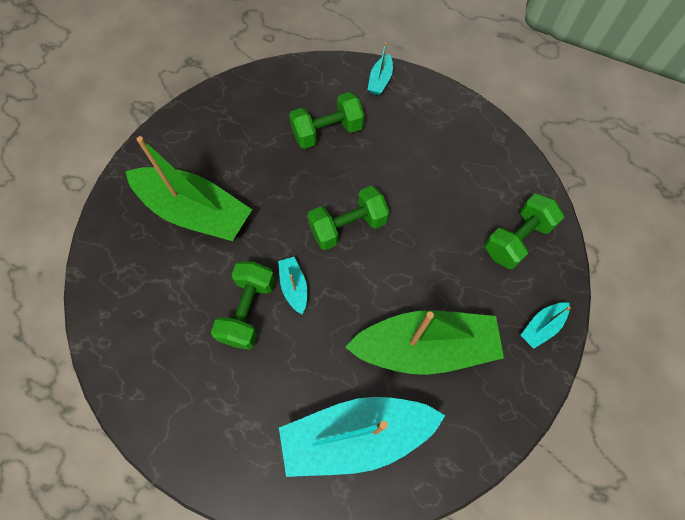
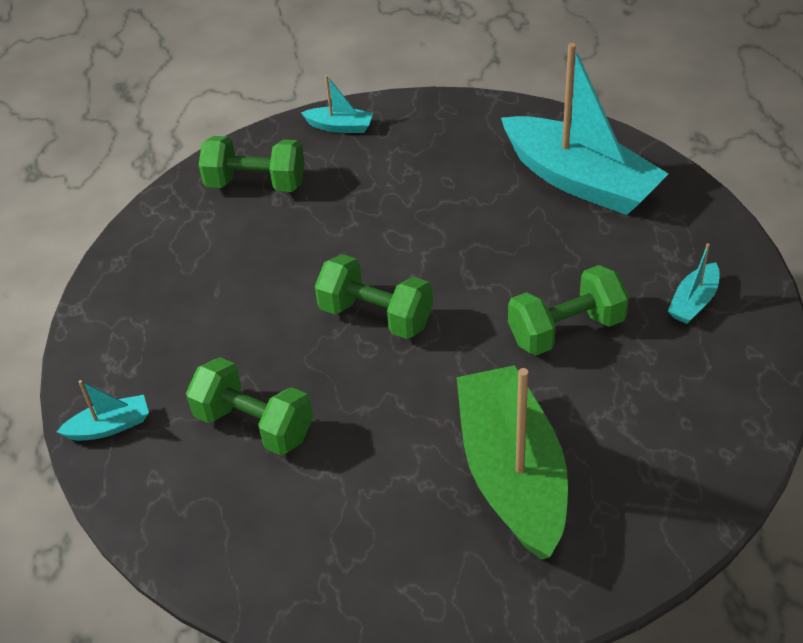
camera: 125 degrees left, 20 degrees down
turquoise boat [278,257,307,314] -> turquoise boat moved to [668,243,720,324]
green boat [345,311,504,375] -> none

